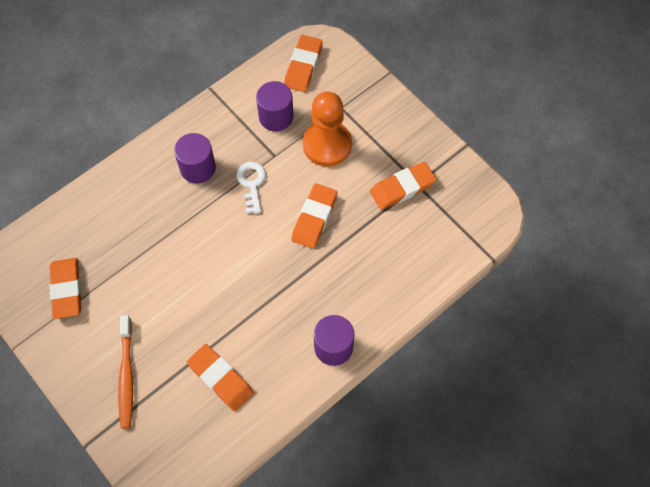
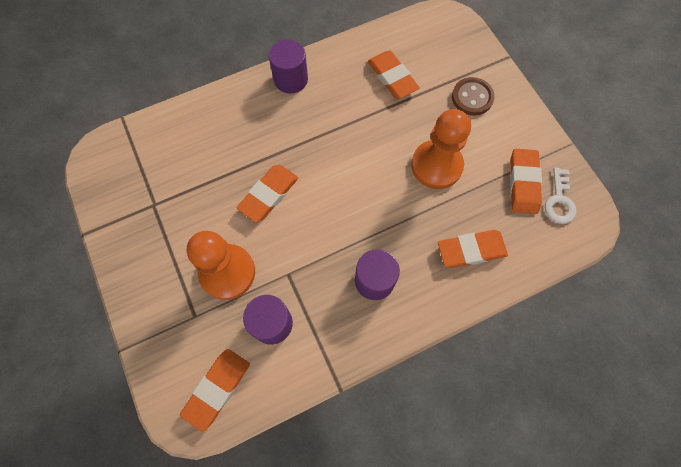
camera: 165 degrees left, 5 degrees up
orange toothbrush [118,315,133,429] -> brown button [452,77,495,116]
white key [236,162,266,214] -> white key moved to [545,168,576,224]
orange eraser [370,162,436,210] -> orange eraser moved to [438,230,508,268]
none -> orange pawn [411,109,471,189]

